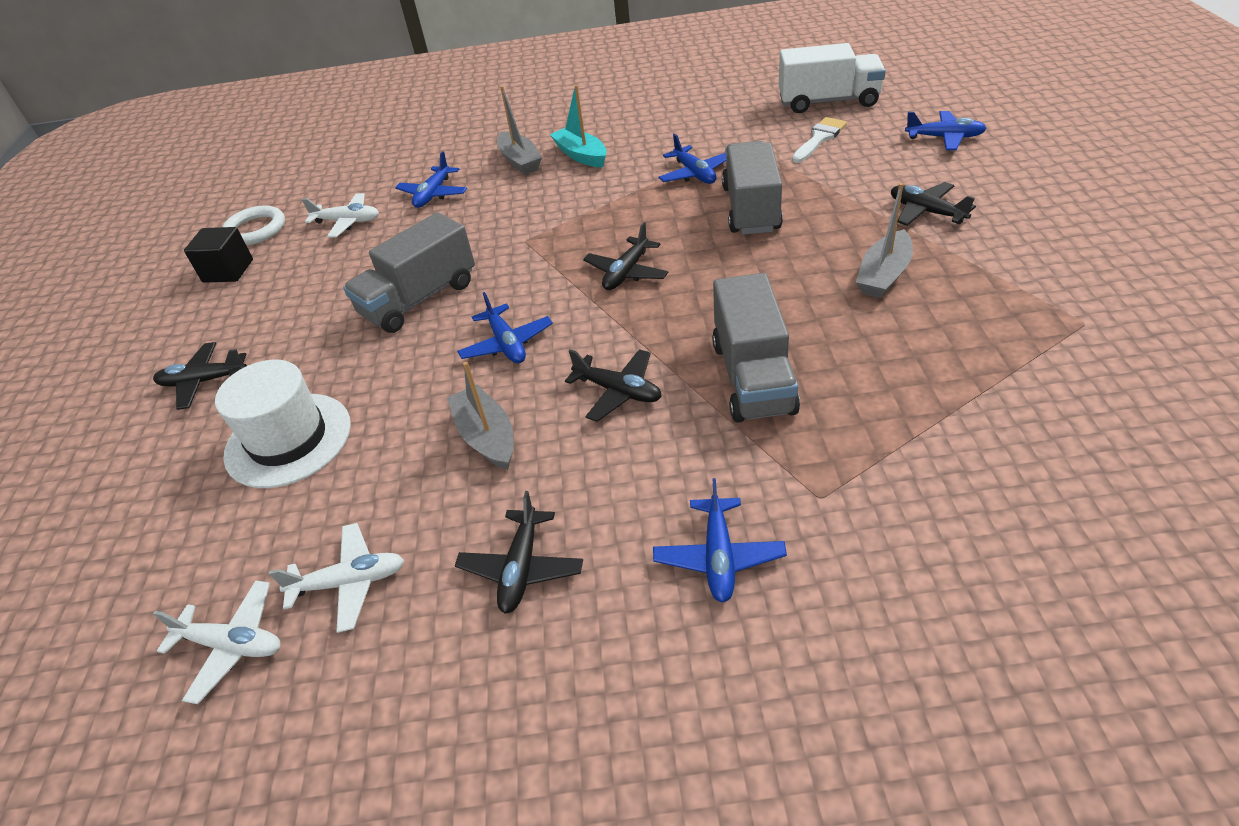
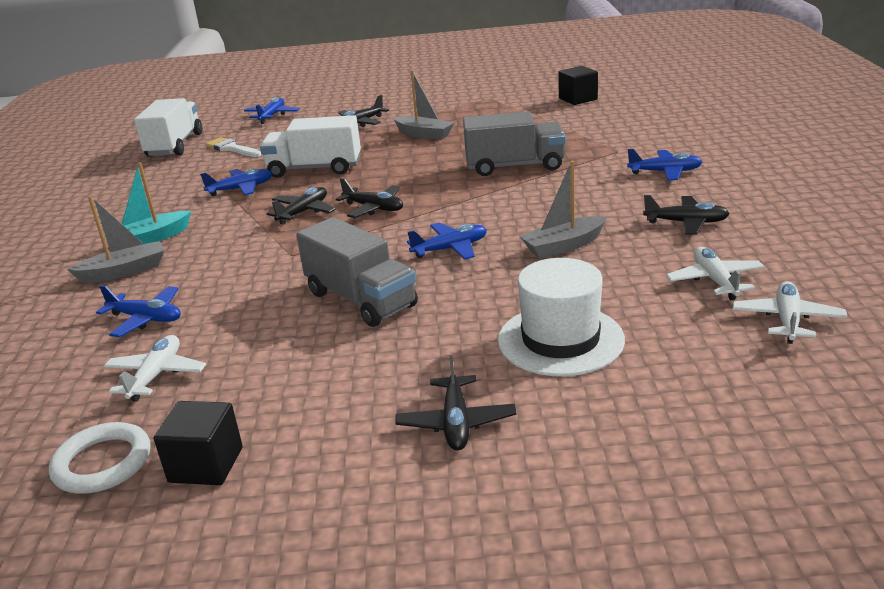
camera: 90 degrees left, 15 degrees down
black plane [565,349,662,422] -> black plane moved to [266,187,336,225]
grey truck [722,141,783,235] -> white truck [260,115,361,178]
none -> black cube [558,66,598,105]

